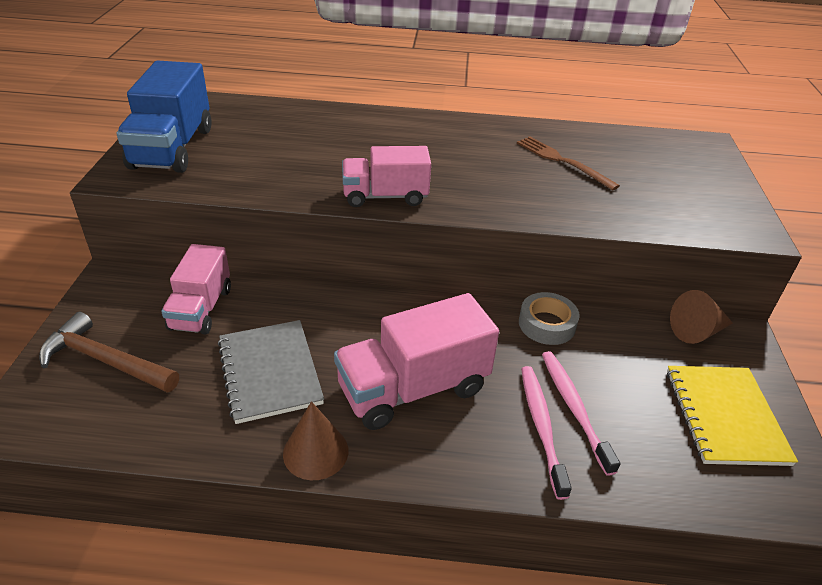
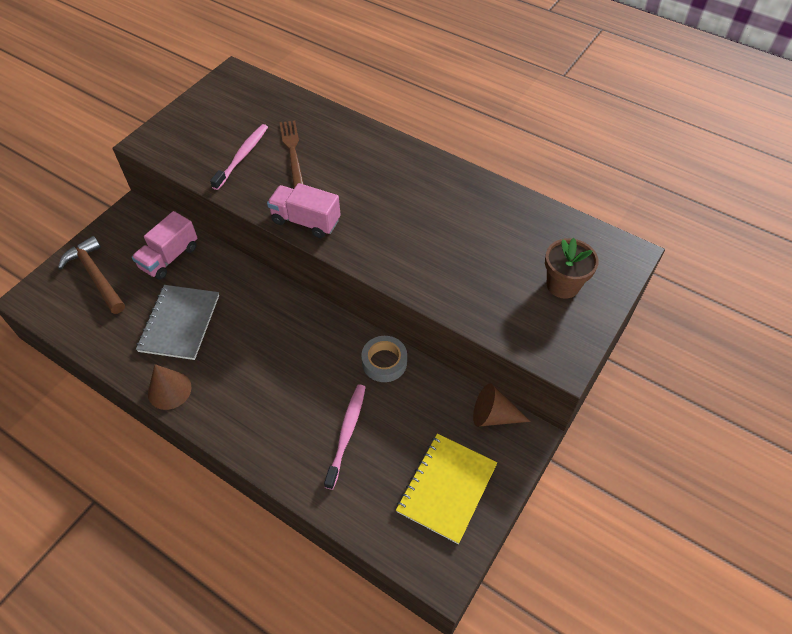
camera: 30 degrees right, 15 degrees up
blue truck [117,60,212,173] -> none
pink truck [334,293,499,430] -> none
brown fork [517,137,620,191] -> brown fork moved to [280,121,304,188]
pink toothbrush [521,366,572,500] -> pink toothbrush moved to [210,124,268,190]
none -> brown flower pot [545,238,599,299]

